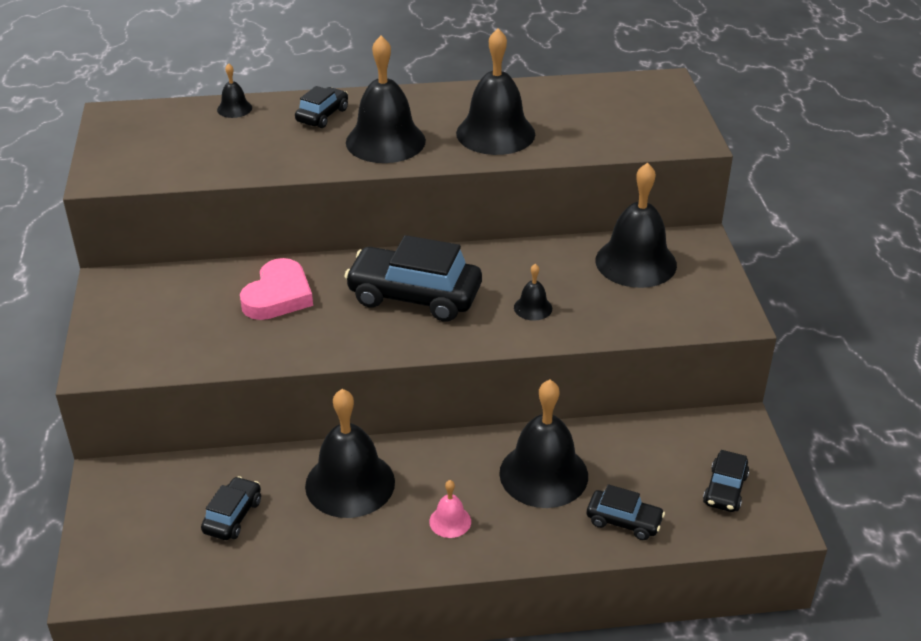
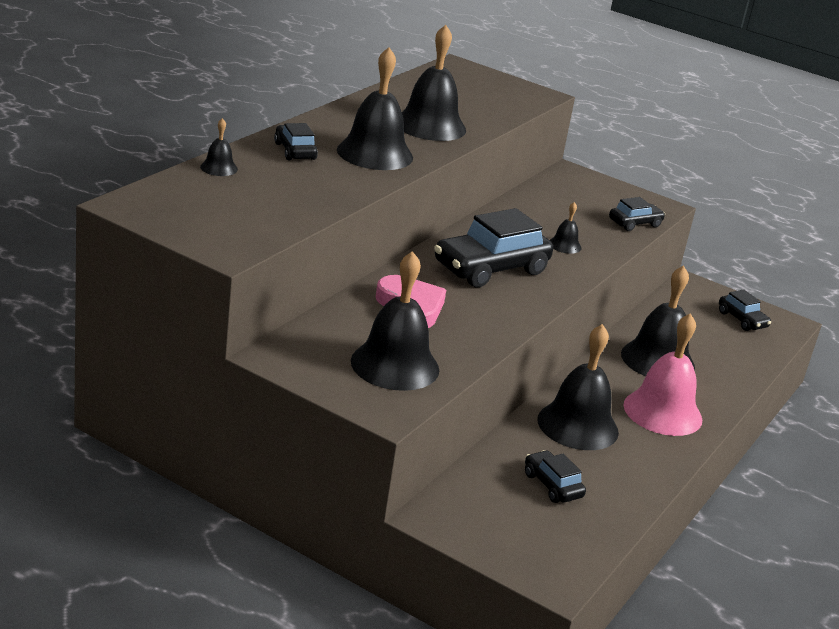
camera: 55 degrees left, 10 degrees down
pink bell [429,480,471,538] -> pink bell [623,313,702,436], size x2.20
black car [587,484,665,540] -> black car moved to [609,197,665,231]
black bell [595,163,677,288] -> black bell moved to [351,251,439,391]

